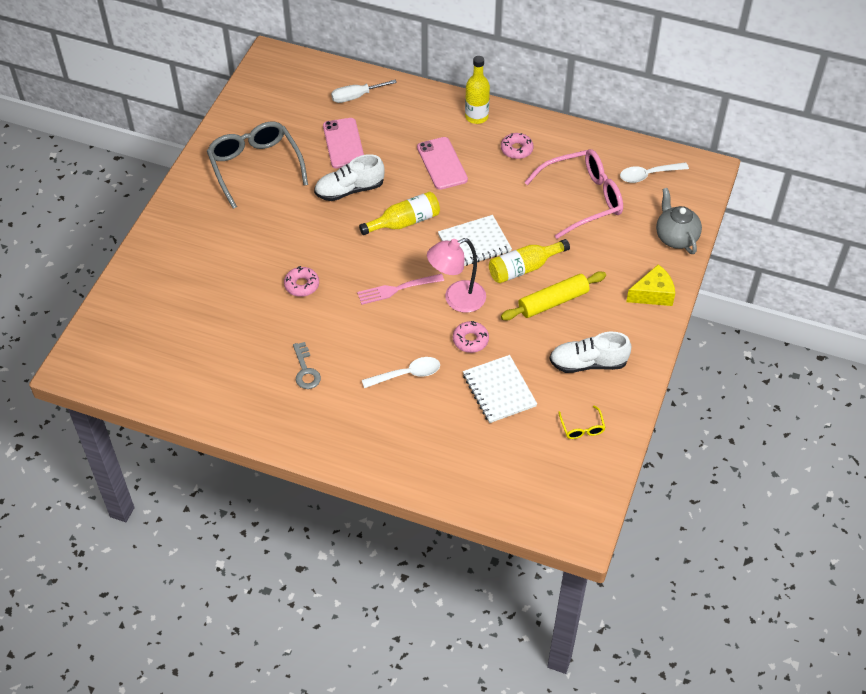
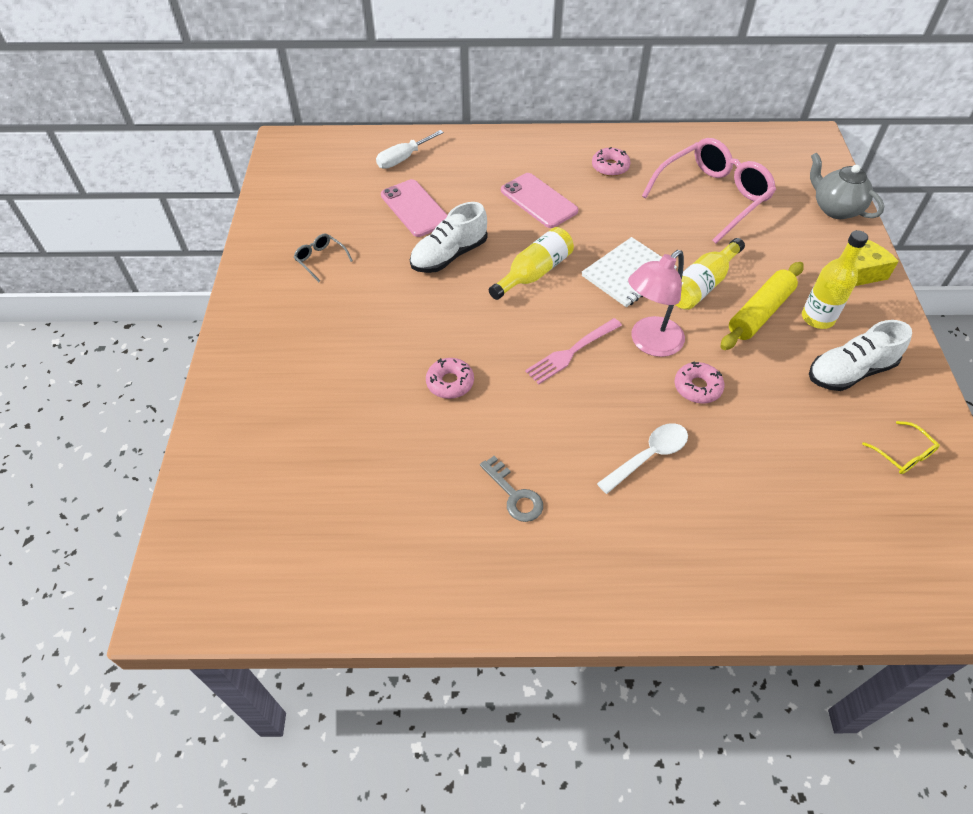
camera: 20 degrees left, 0 degrees up
grey glasses [207,122,308,209] -> grey glasses [294,233,353,282], size x0.42
white notebook [463,355,537,423] -> none
yellow bottle [465,56,490,124] -> yellow bottle moved to [802,230,868,329]
white spoon [620,162,689,183] -> none

